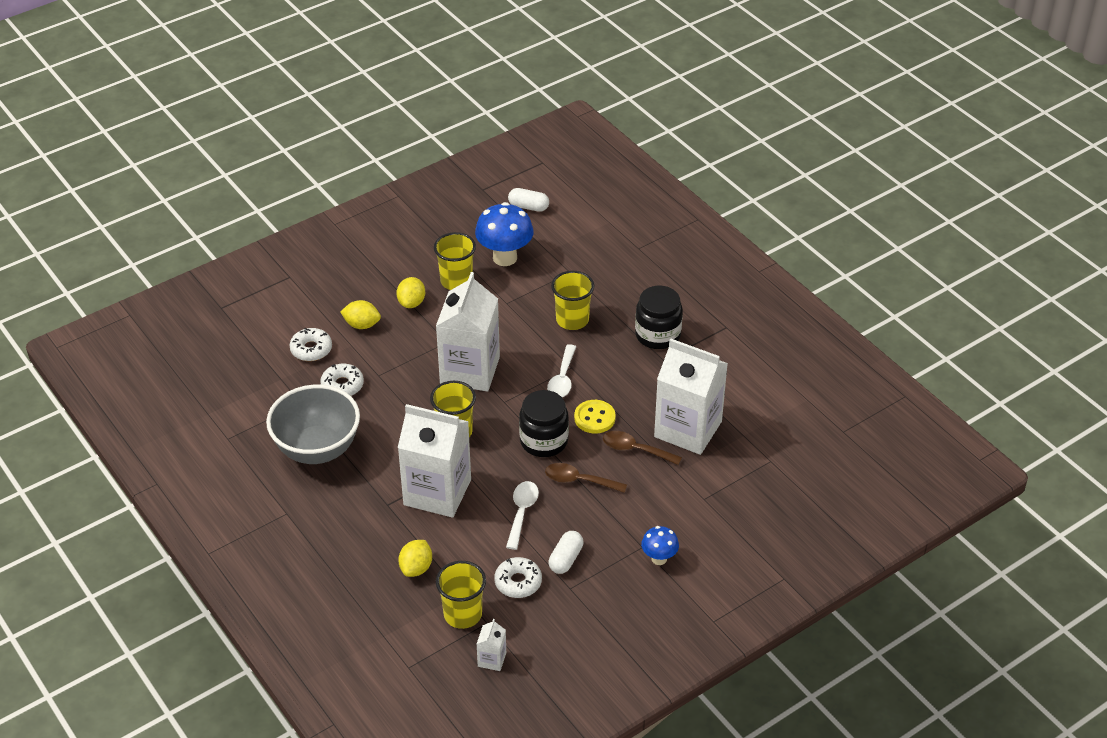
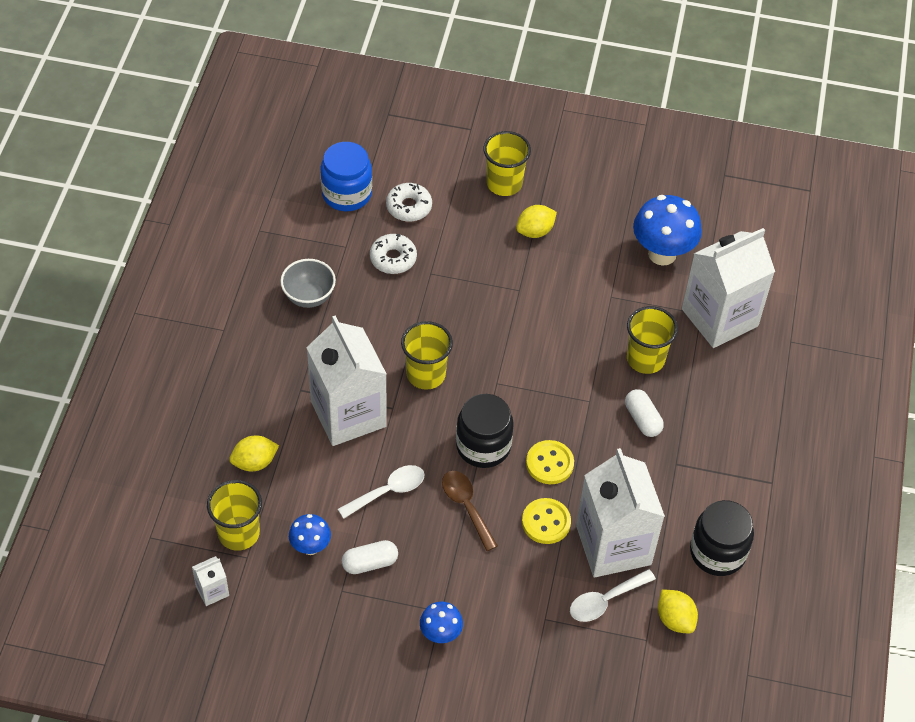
camera: 45 degrees right, 10 degrees up
grey bowl [266,385,360,464] -> grey bowl [280,259,336,308], size x0.55
yellow lemon [340,300,381,329] -> yellow lemon moved to [658,589,698,633]
yellow cup [434,232,476,290] -> yellow cup moved to [483,131,531,196]
white carton [436,272,500,391] -> white carton moved to [682,228,775,348]
white donut [494,557,542,598] -> blue mushroom [289,514,331,555]
white capsule [508,188,549,212] -> white capsule moved to [625,389,664,437]
white spoon [547,344,576,397] -> white spoon moved to [570,569,656,622]
brown spoon [603,431,682,465] -> yellow button [522,498,571,544]
black jar [635,286,683,349] -> black jar moved to [690,500,754,576]
none -> blue jar [320,142,372,211]

